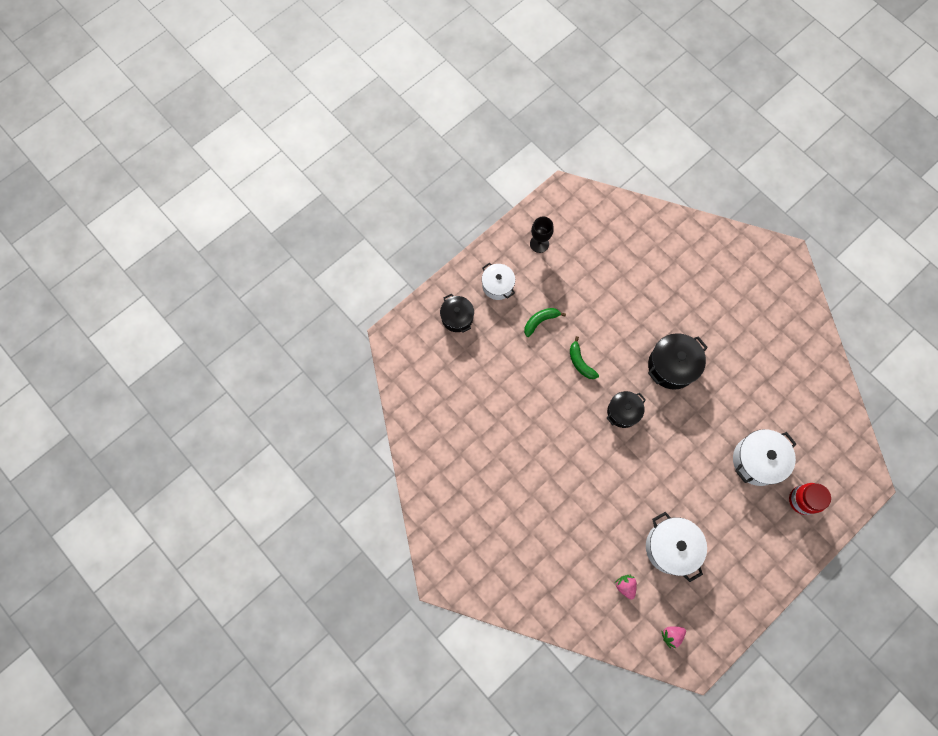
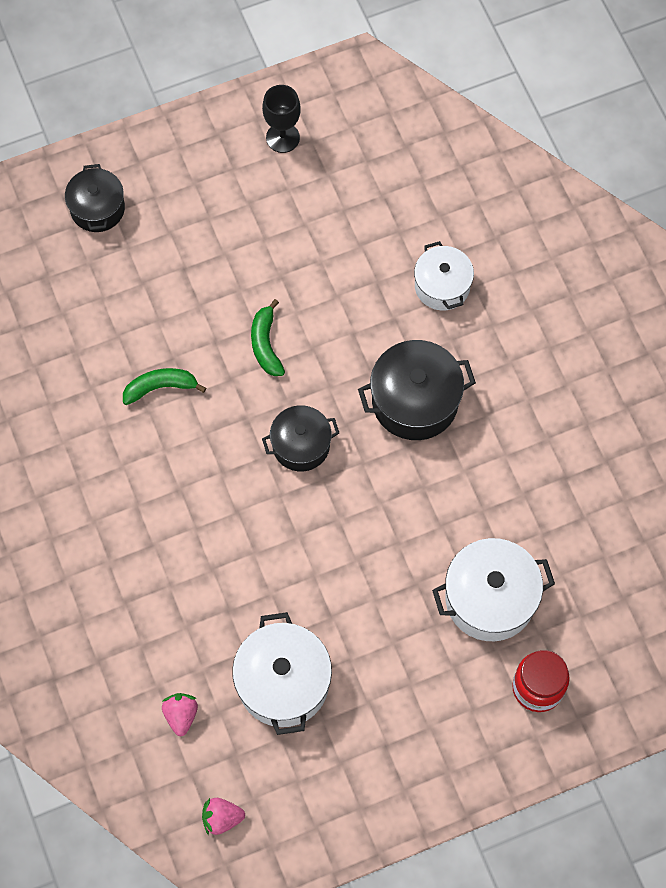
camera: 20 degrees right, 5 degrees down
white pot [482,263,515,300] -> white pot moved to [414,241,474,310]
green banana [524,308,566,337] -> green banana moved to [123,368,206,405]

